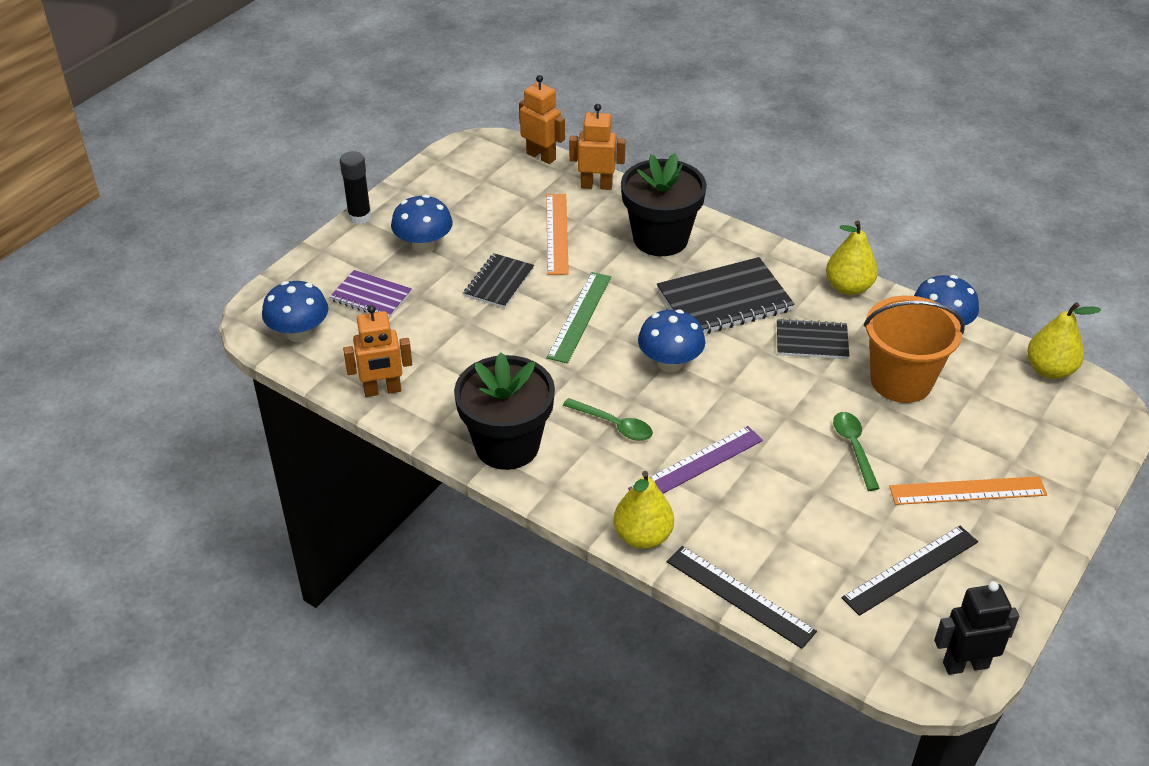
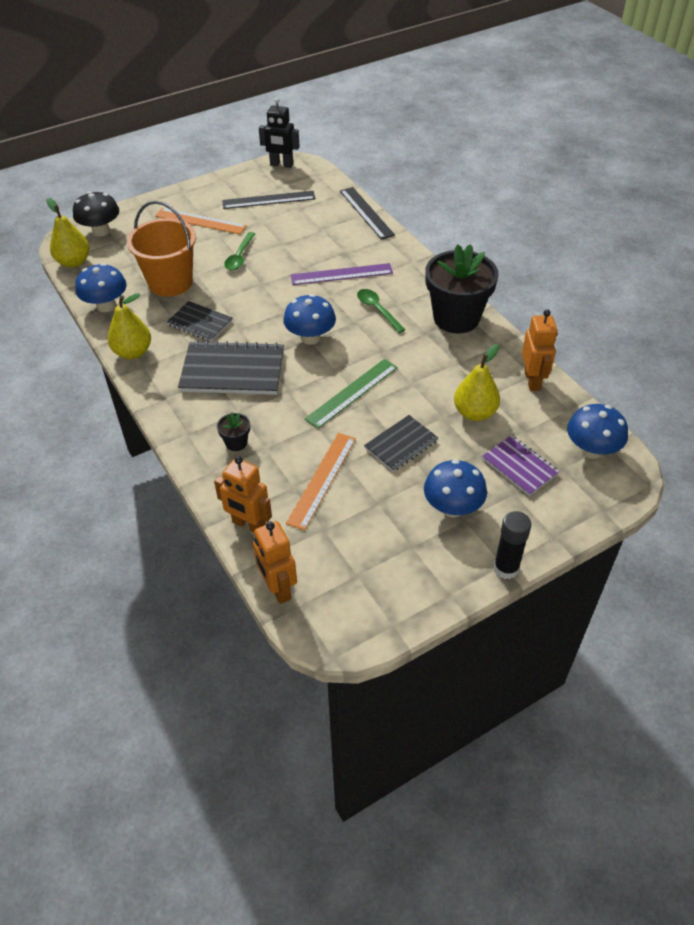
camera: 155 degrees left, 5 degrees up
orange robot [343,305,412,397] -> orange robot turned 75 degrees clockwise [522,309,557,391]
yellow pear [614,471,674,549] -> yellow pear moved to [454,344,500,421]
black flower pot [621,153,707,256] -> black flower pot [217,413,250,451], size x0.41
none -> black mushroom [73,191,119,236]

